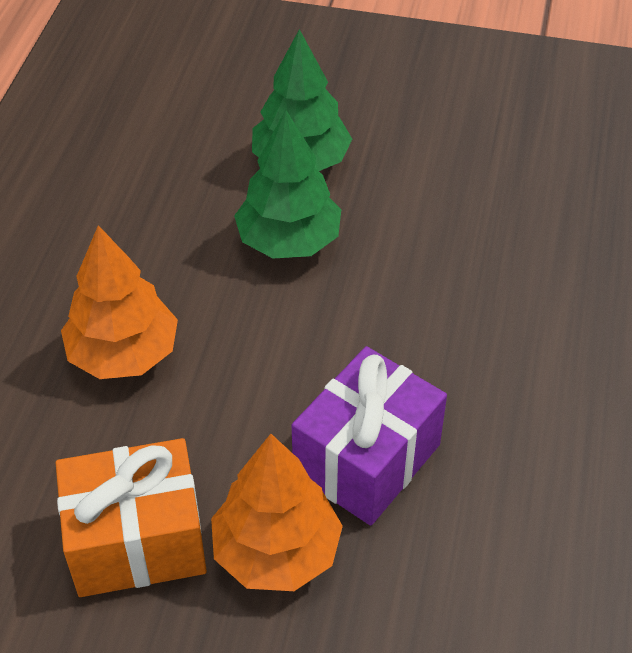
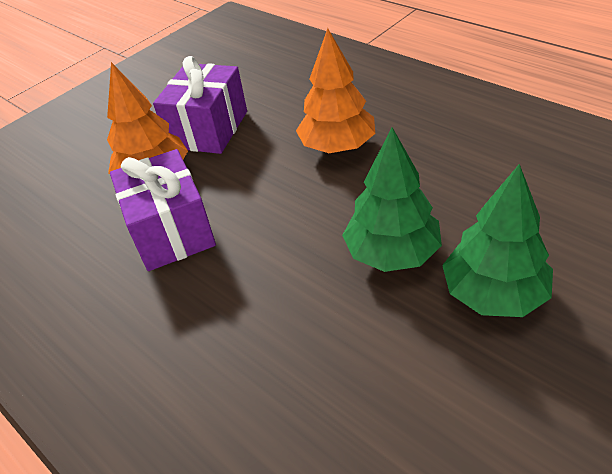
camera: 125 degrees right, 5 degrees down
orange gift [56,438,207,597] -> purple gift [153,56,247,154]

